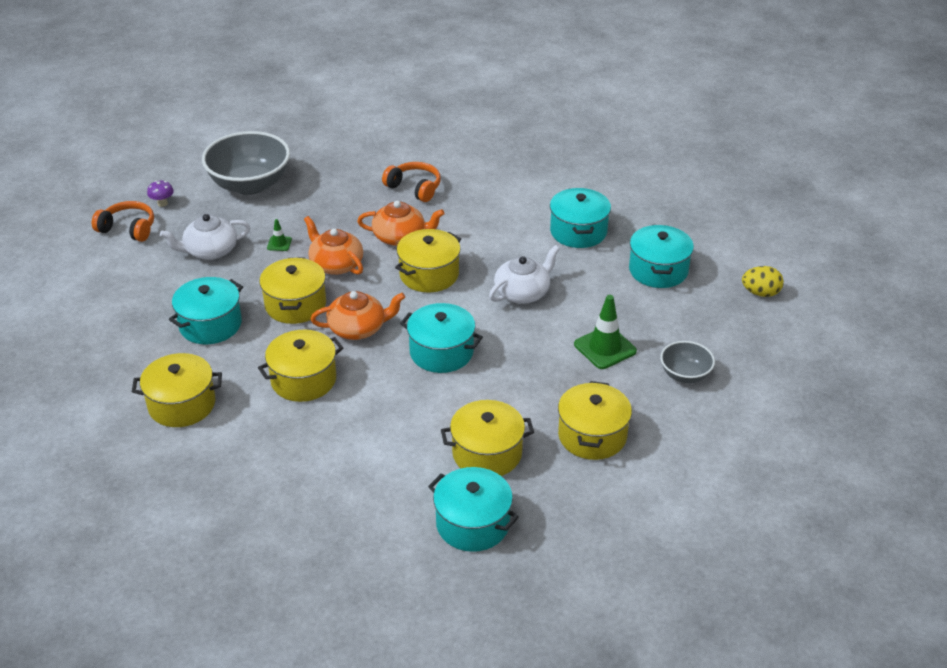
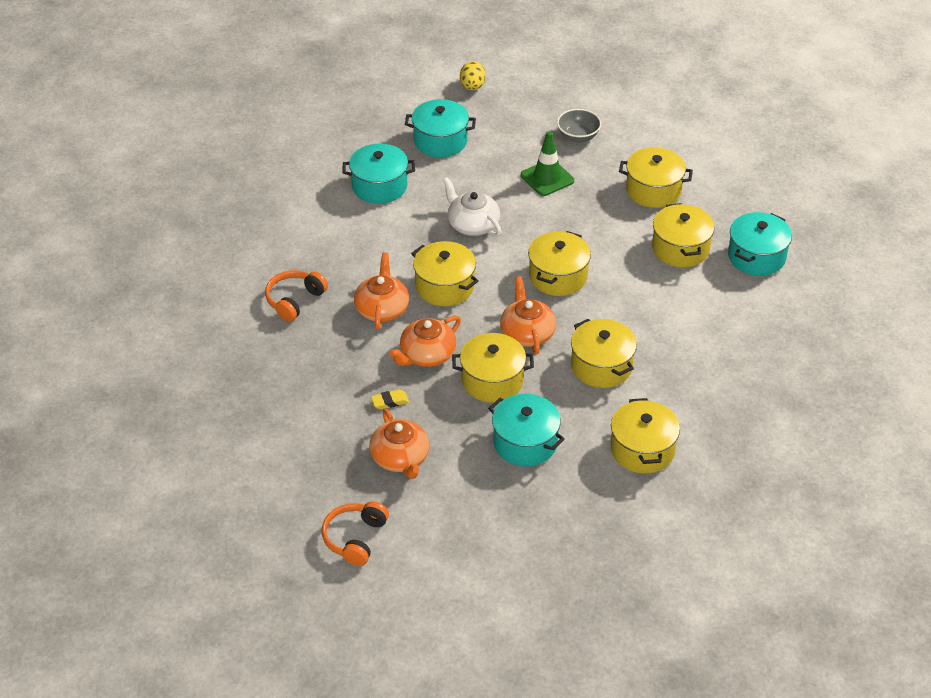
camera: 90 degrees left, 5 degrees up
purple mushroom [147,180,174,207] -> none
white teapot [160,214,250,260] -> orange teapot [369,409,429,479]
grey bowl [202,131,290,195] -> none
green traffic cone [267,219,292,251] -> yellow eraser [371,389,409,410]
turquoise pot [400,303,483,373] -> yellow pot [528,231,591,296]

